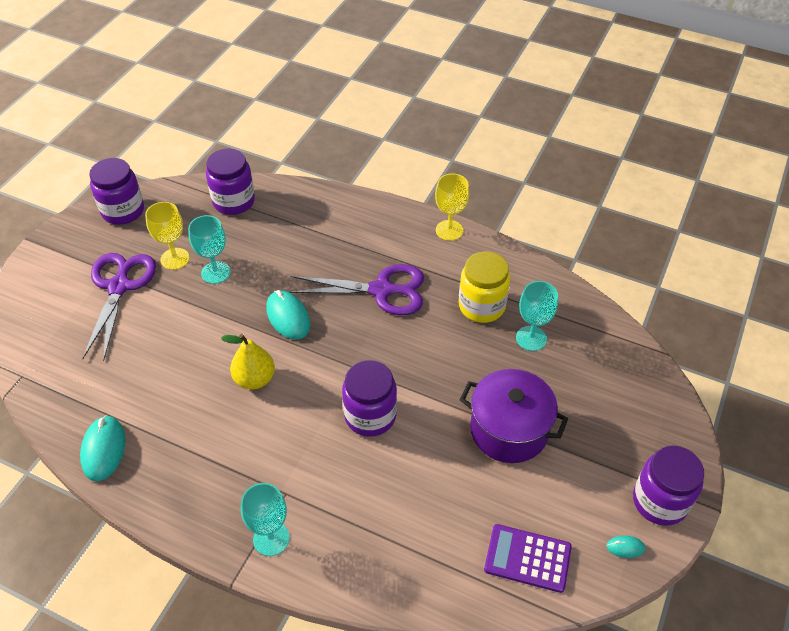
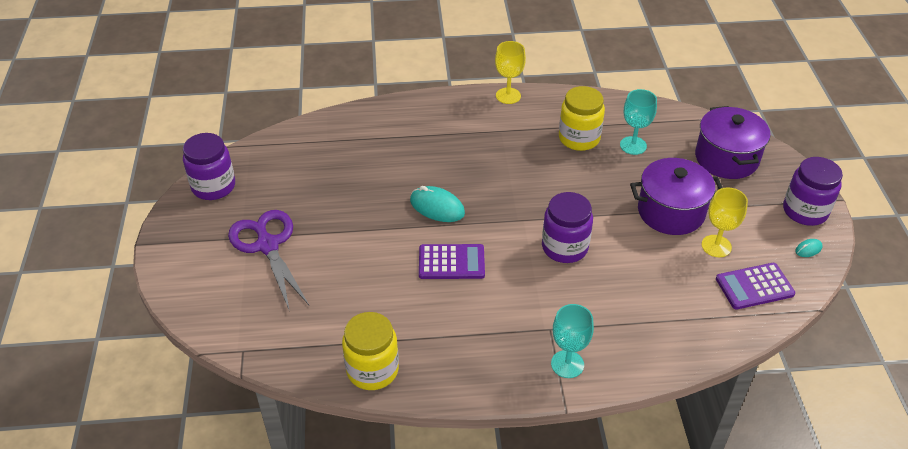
camera: 30 degrees left, 5 degrees down
turquoise mouse [80,415,125,481] -> yellow jar [342,312,399,390]
yellow goblet [145,202,190,270] -> yellow goblet moved to [702,187,748,257]
turquoise goblet [188,215,230,284] -> none
purple jar [206,149,255,215] -> none
yellow pear [221,334,275,390] -> purple calculator [419,244,485,279]
purple scissors [290,264,424,315] -> none
none -> purple pot [695,106,770,179]

